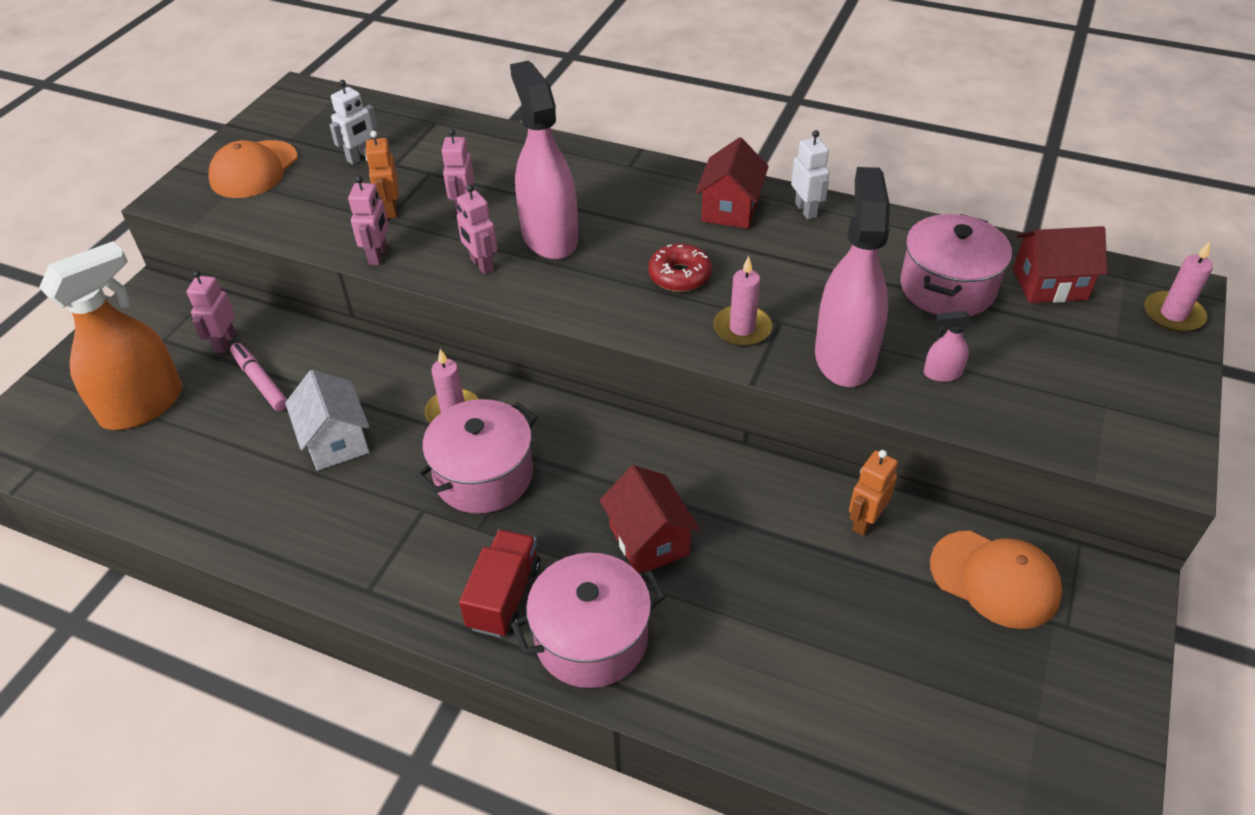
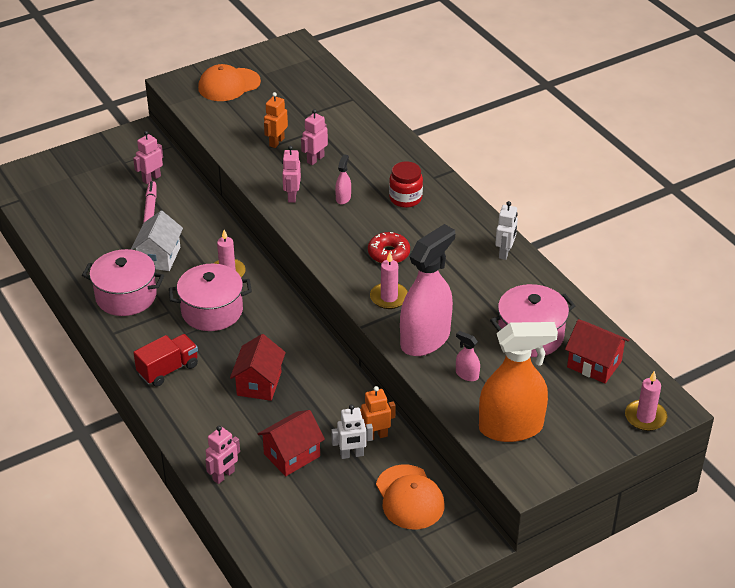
camera: 35 degrees right, 5 degrees down
orange spray bottle [39,241,182,430] -> orange spray bottle moved to [479,322,558,442]
white robot [330,80,378,165] -> white robot moved to [331,405,373,459]
pink robot [348,176,389,265] -> pink robot moved to [205,426,240,484]
pink spray bottle [510,60,578,260] -> pink spray bottle [335,154,351,204], size x0.40
pink pot [511,553,666,688] -> pink pot moved to [82,249,164,316]
red house [696,137,769,229] -> red house moved to [258,410,325,476]
none -> red jar [389,161,423,208]

